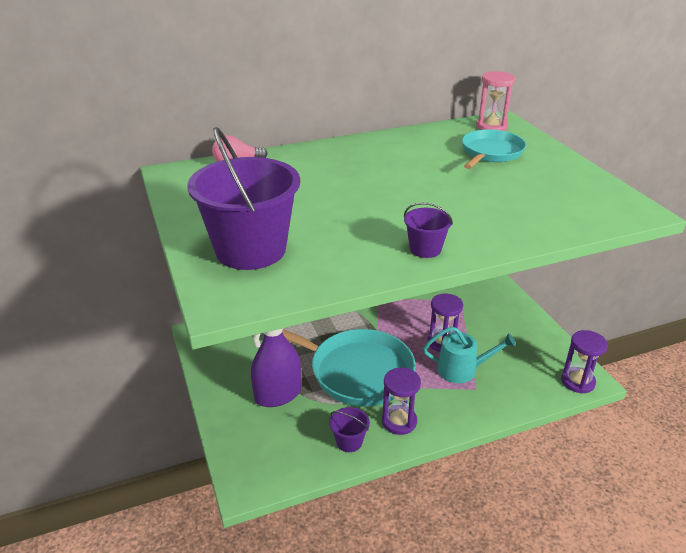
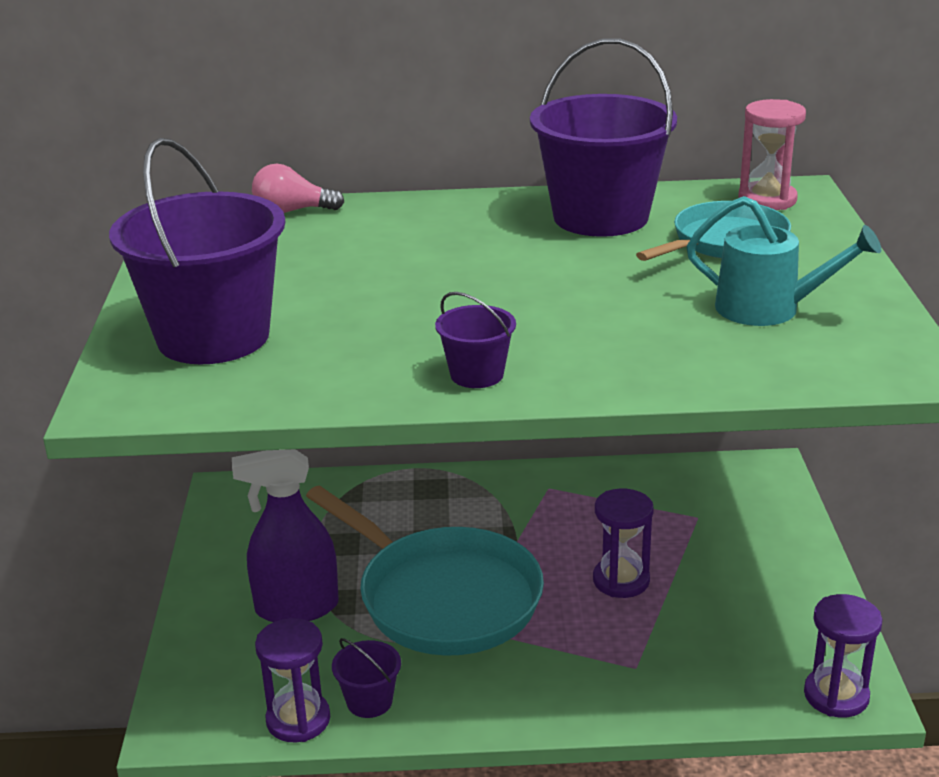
camera: 20 degrees right, 5 degrees down
purple hourglass [382,368,421,435] -> purple hourglass moved to [255,618,330,742]
turquoise watering can [423,326,516,383] -> turquoise watering can moved to [686,196,881,326]
none -> purple bucket [530,38,677,237]

